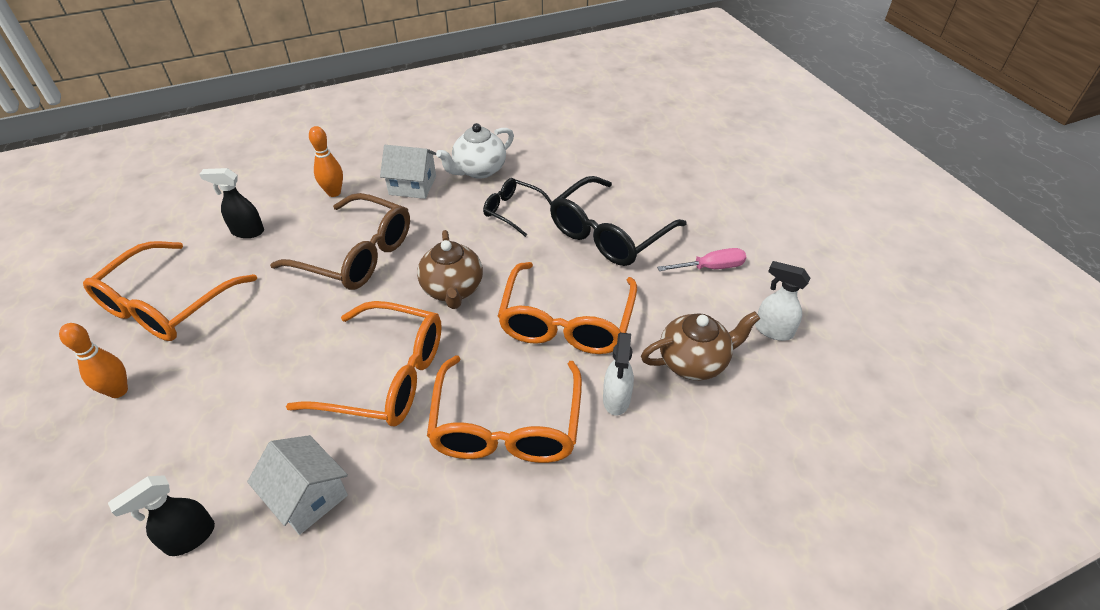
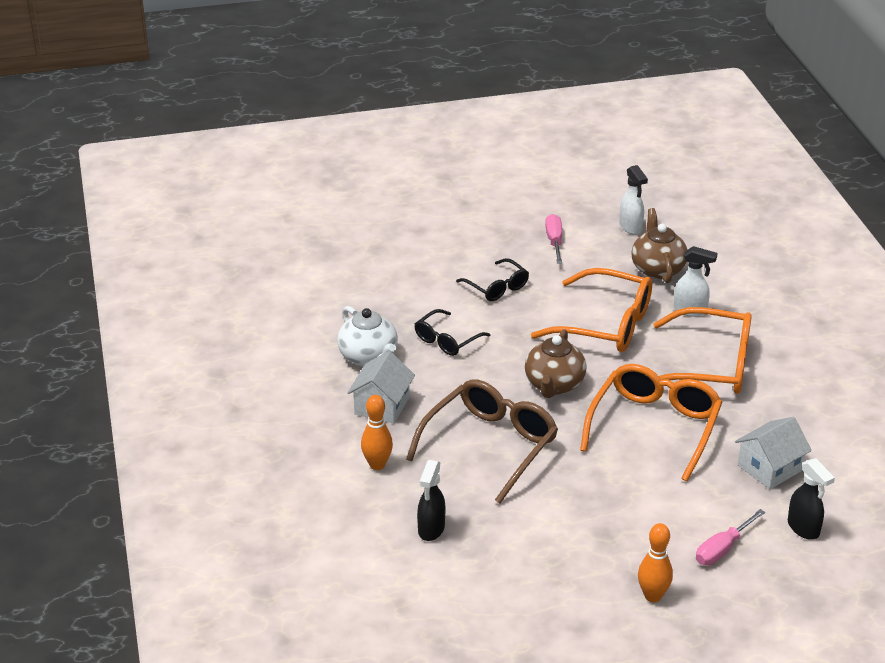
camera: 80 degrees left, 10 degrees down
orange glasses [83,241,257,341] -> none
brown teapot [417,230,483,309] -> brown teapot turned 105 degrees clockwise [525,329,587,398]
black glasses [550,176,687,266] -> black glasses [456,258,529,301], size x0.55
white spray bottle [755,261,810,341] -> white spray bottle turned 60 degrees counterclockwise [619,165,648,235]
none -> pink screwdriver [696,509,765,565]

